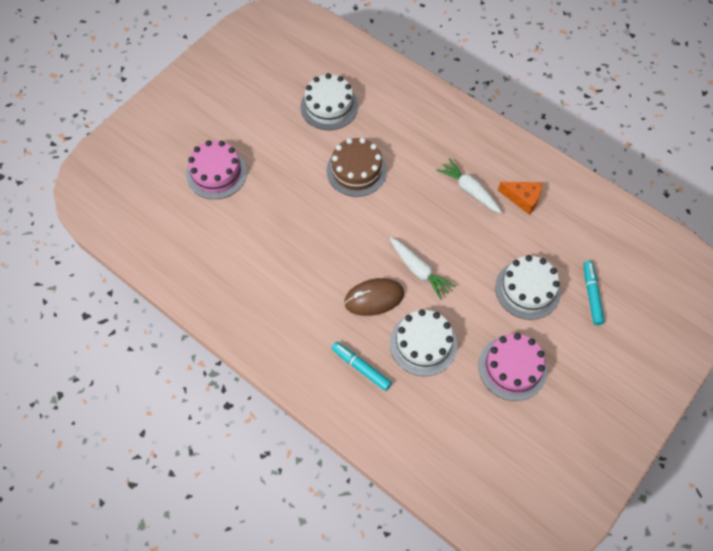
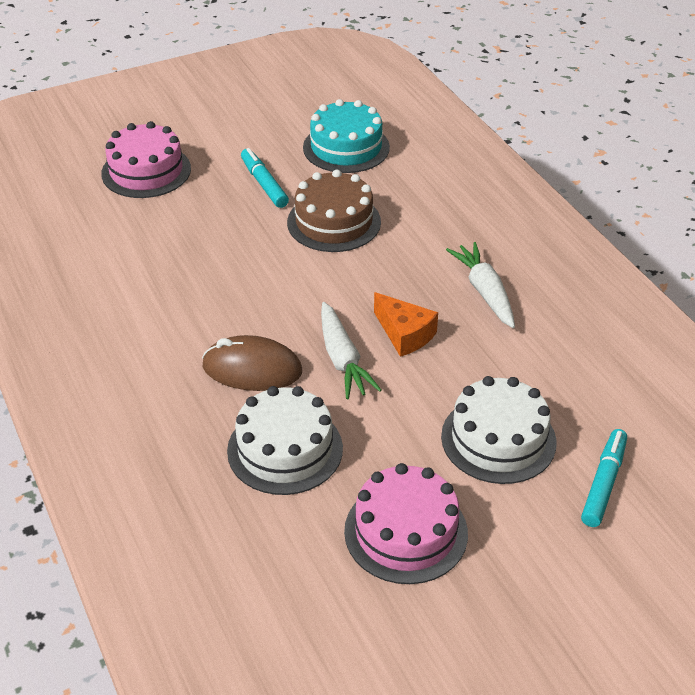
camera: 25 degrees right, 20 degrees down
white cake [300,73,358,130] -> turquoise cake [303,99,390,173]
turquoise marker [331,342,392,391] -> turquoise marker moved to [241,148,289,208]
orange cheese [498,182,542,215] -> orange cheese moved to [374,292,438,357]

